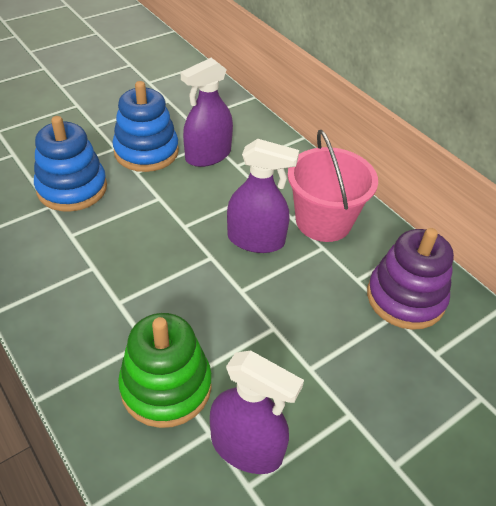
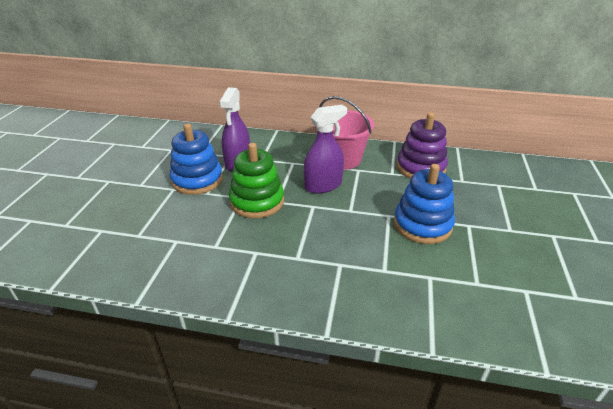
camera: 40 degrees left, 10 degrees down
blue stacking toy [34,116,107,212] -> blue stacking toy moved to [394,164,455,244]
green stacking toy [118,313,212,428] -> green stacking toy moved to [229,143,284,218]
purple spray bottle [210,350,304,474] -> none

